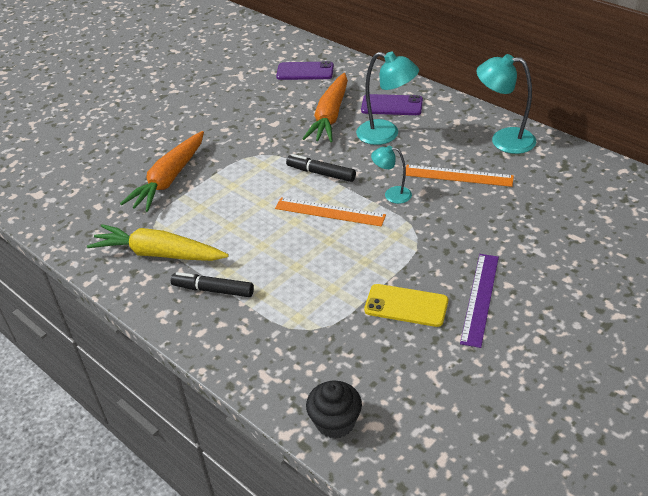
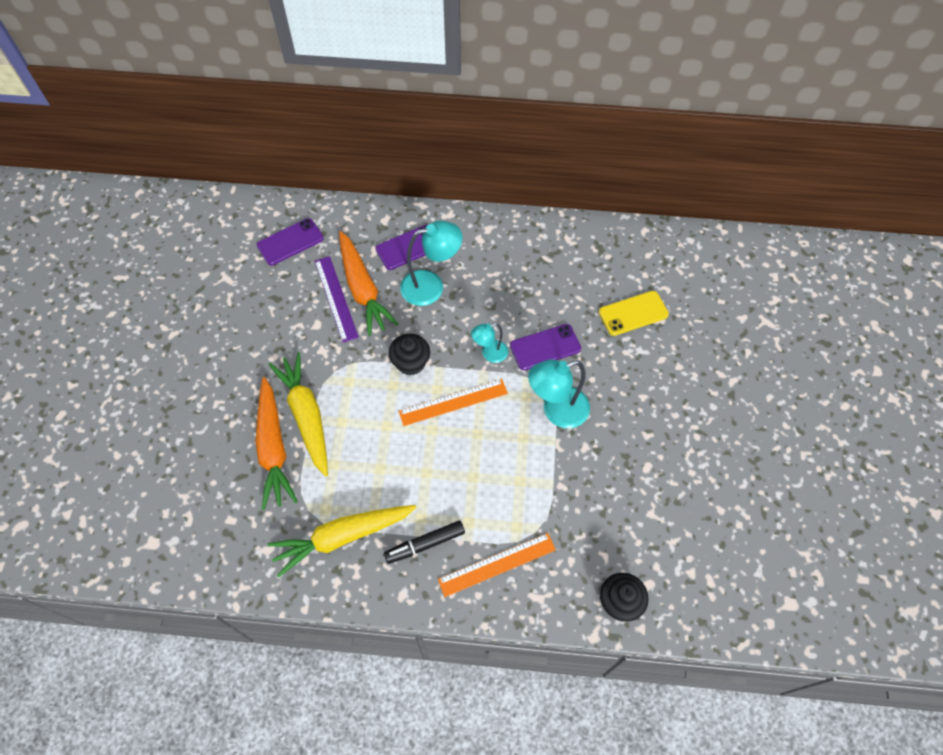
camera: 40 degrees left, 20 degrees up
black marker [286,154,356,182] -> black cupcake [389,333,430,375]
yellow phone [364,284,448,327] -> yellow phone moved to [599,291,669,336]
orange ruler [406,165,514,187] -> orange ruler moved to [438,533,556,597]
purple ruler [460,254,499,348] -> purple ruler moved to [315,256,359,343]
turquoise lamp [477,54,536,154] -> turquoise lamp moved to [528,360,590,428]
none -> yellow carrot [268,352,328,477]
none -> purple phone [510,324,581,370]

